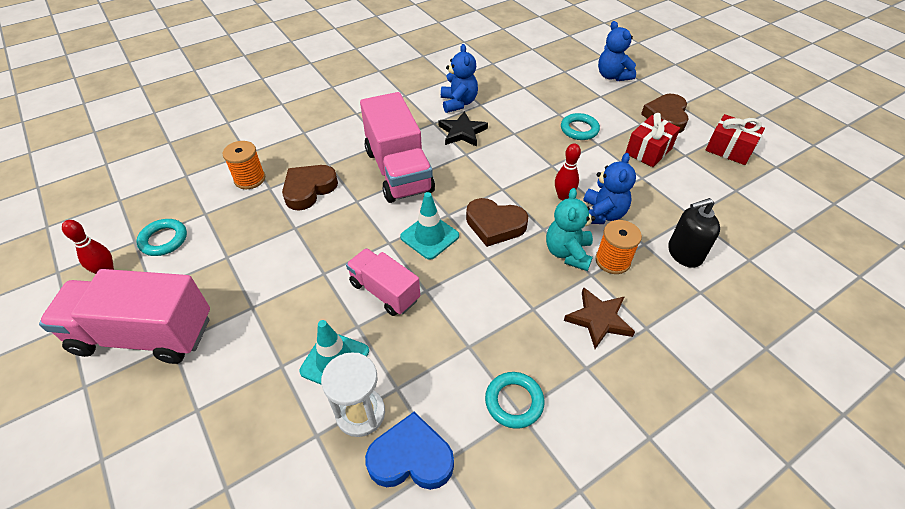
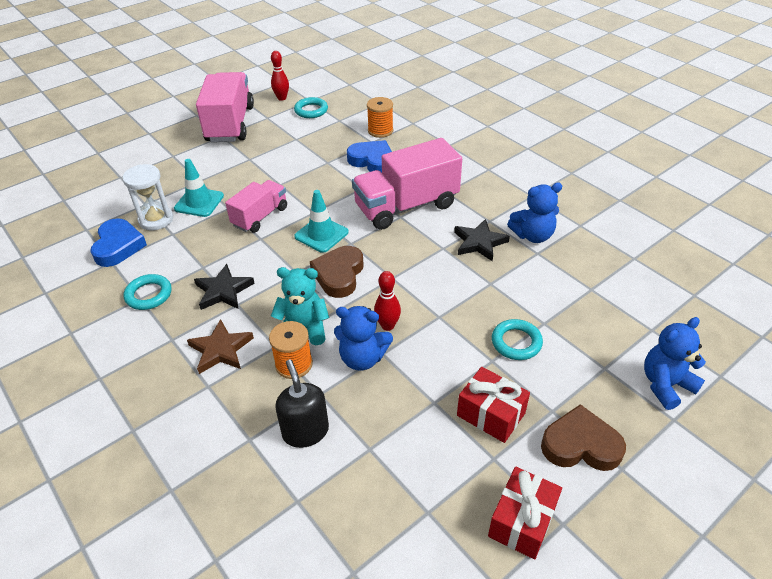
camera: 85 degrees right, 5 degrees down
brown heart [282,165,338,211] -> blue heart [347,140,392,173]
none -> black star [194,264,255,310]

